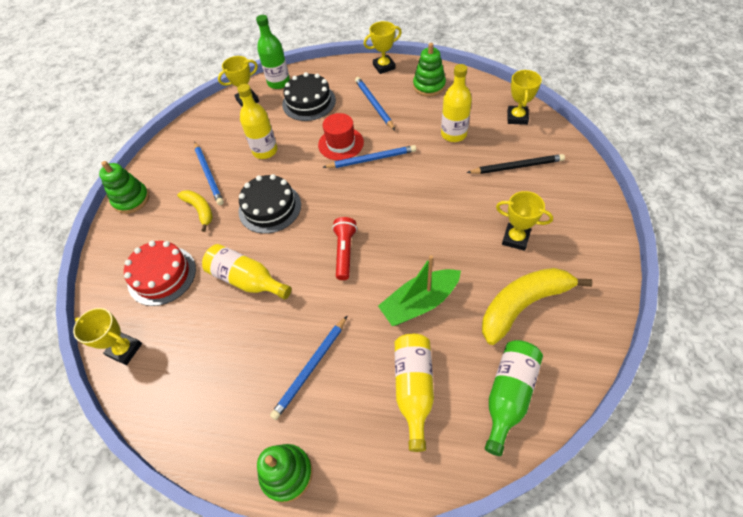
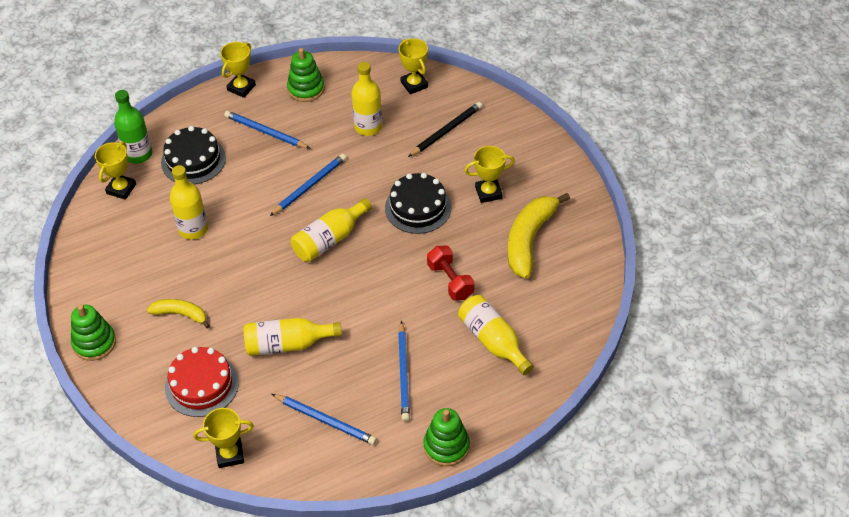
camera: 40 degrees left, 5 degrees down
blue pencil [194,142,224,205] -> blue pencil moved to [272,394,377,445]
black cake [238,174,301,234] -> black cake moved to [385,173,452,234]
red hat [318,113,364,161] -> none
red flashlight [332,217,357,280] -> none
green boat [378,255,461,326] -> red dumbbell [427,246,475,301]
green bottle [485,340,543,456] -> none
none -> yellow bottle [291,198,372,262]

